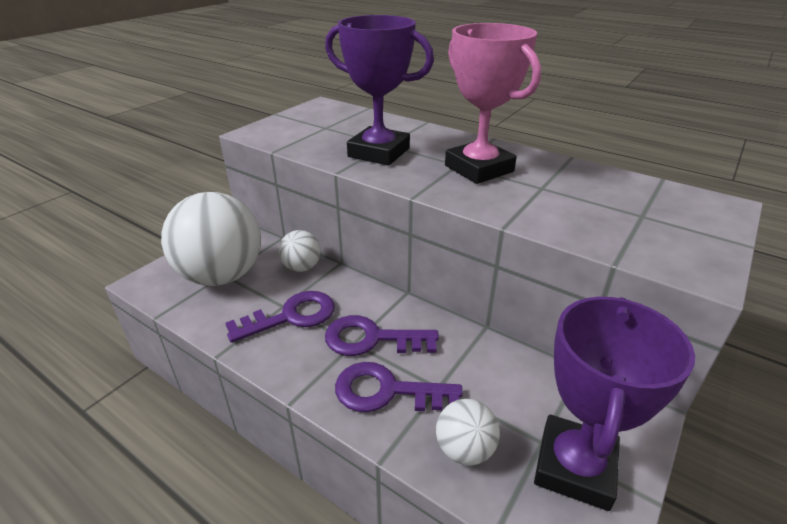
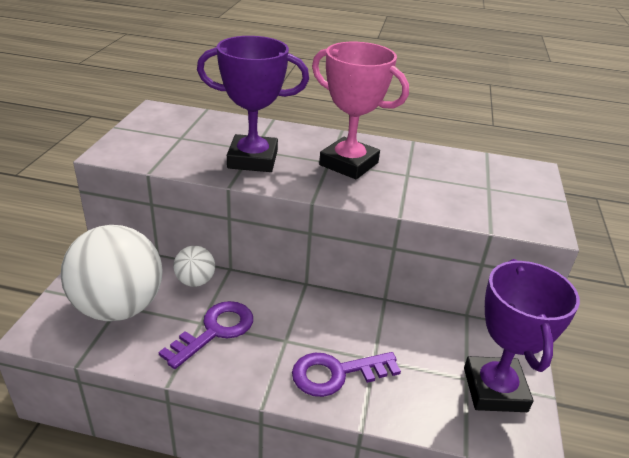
camera: 25 degrees left, 0 degrees up
purple key [325,315,439,356] -> none
white ball [436,399,500,466] -> none

